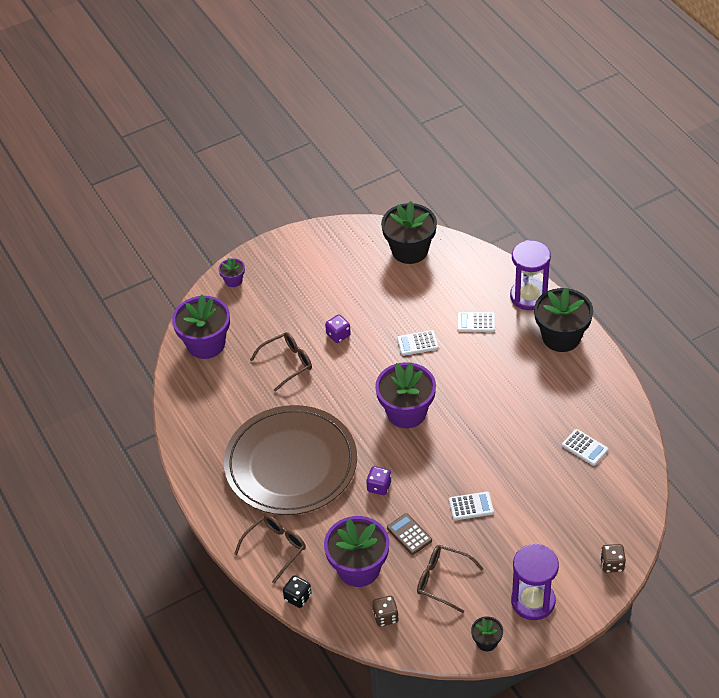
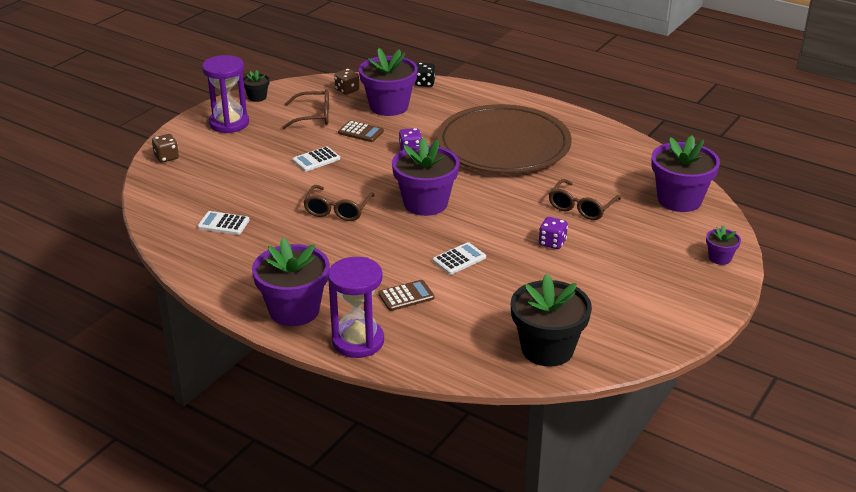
camera: 150 degrees right, 15 degrees down
brown glasses [234,515,306,584] -> brown glasses moved to [303,185,375,221]
white calculator [457,312,495,332] -> brown calculator [379,280,435,311]
black flower pot [534,288,593,352] -> purple flower pot [252,238,330,326]

